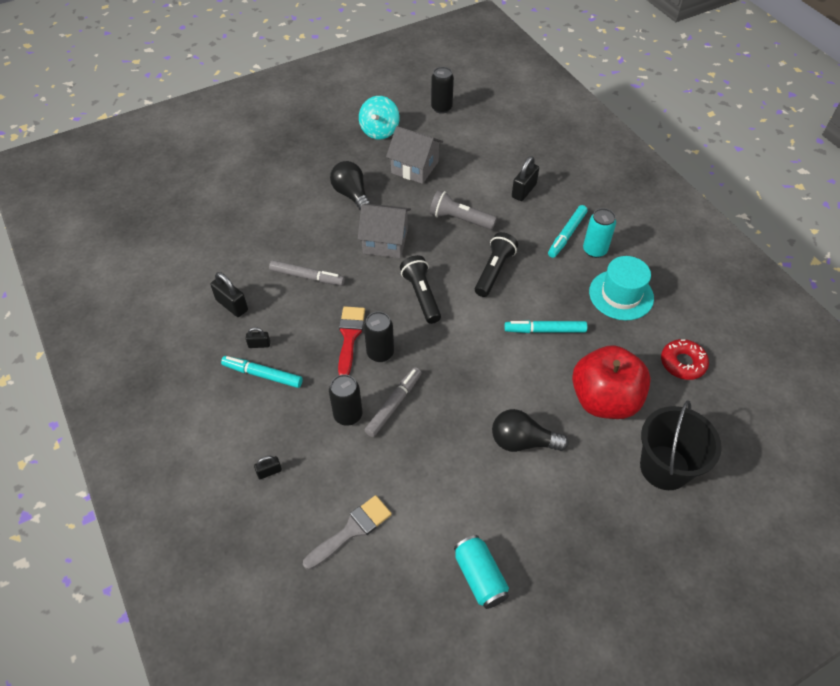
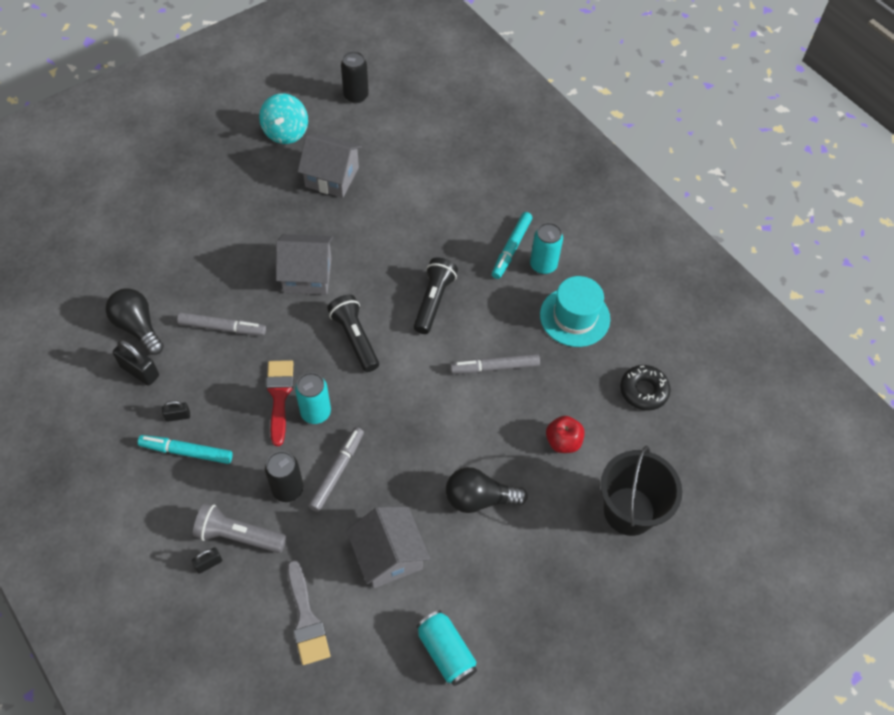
camera: 10 degrees left, 5 degrees up
grey brush [303,495,392,570] -> grey brush turned 120 degrees clockwise [287,560,330,665]
black light bulb [330,161,371,211] -> black light bulb moved to [106,289,164,355]
black can [364,311,394,362] -> turquoise can [295,372,331,424]
grey flashlight [430,190,497,230] -> grey flashlight moved to [193,503,286,553]
turquoise marker [504,320,587,333] -> grey marker [450,354,540,374]
black padlock [512,156,539,201] -> none
red apple [572,345,651,419] -> red apple [546,416,585,453], size x0.48
red donut [661,339,709,380] -> black donut [620,365,671,411]
none -> grey house [346,507,430,589]

